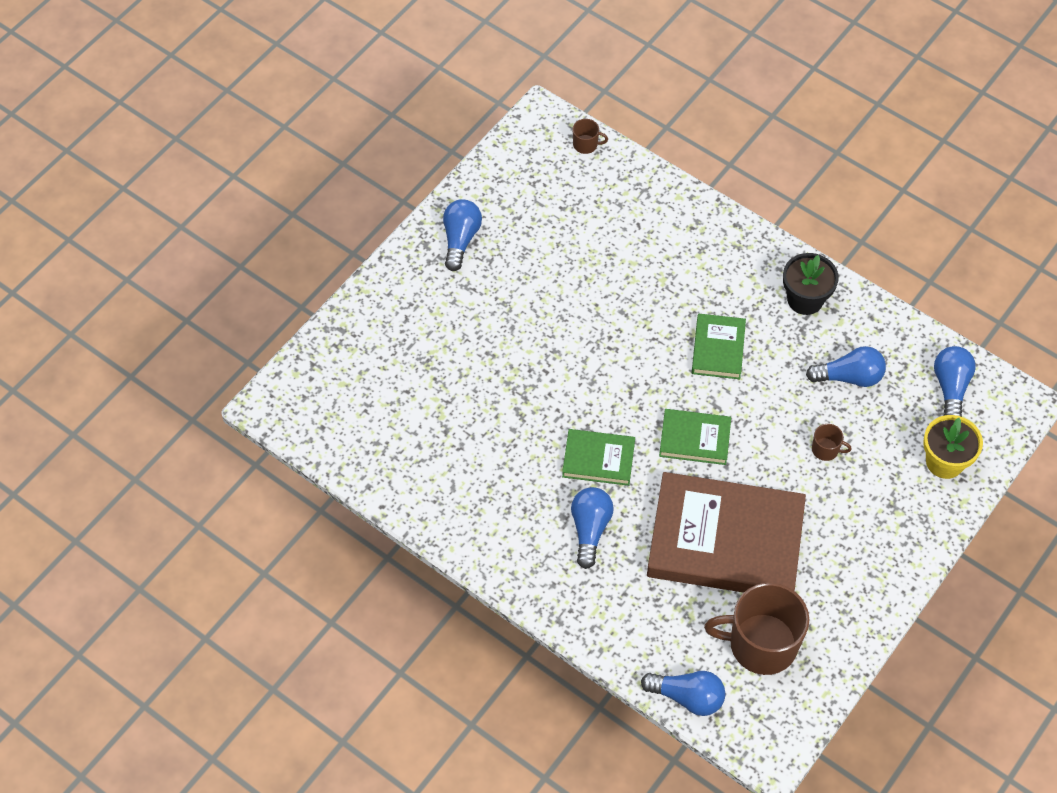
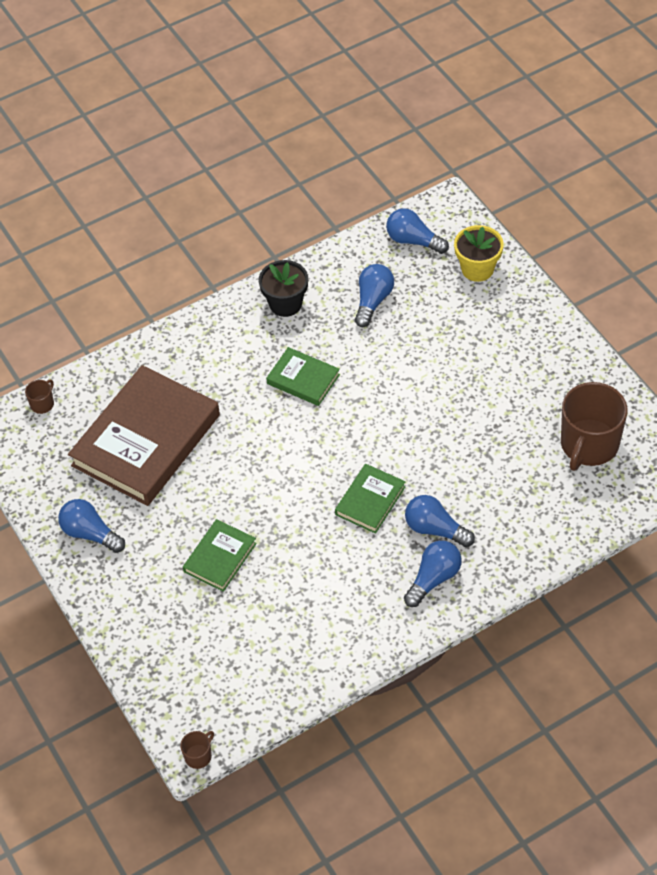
camera: 65 degrees left, 5 degrees down
blue light bulb [641,671,725,716] -> blue light bulb moved to [404,541,462,607]
brown book [647,472,806,593] -> brown book moved to [68,365,220,506]
green book [659,409,731,465] -> green book moved to [183,519,257,592]
brown mug [812,424,852,461] -> brown mug moved to [180,731,214,769]

